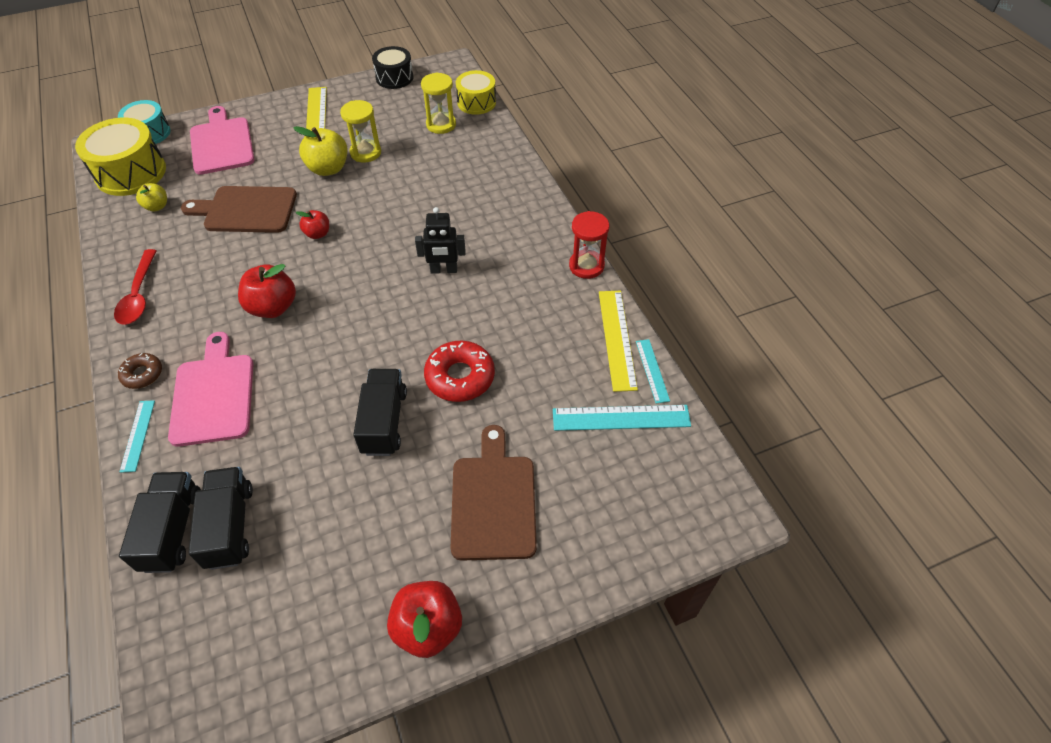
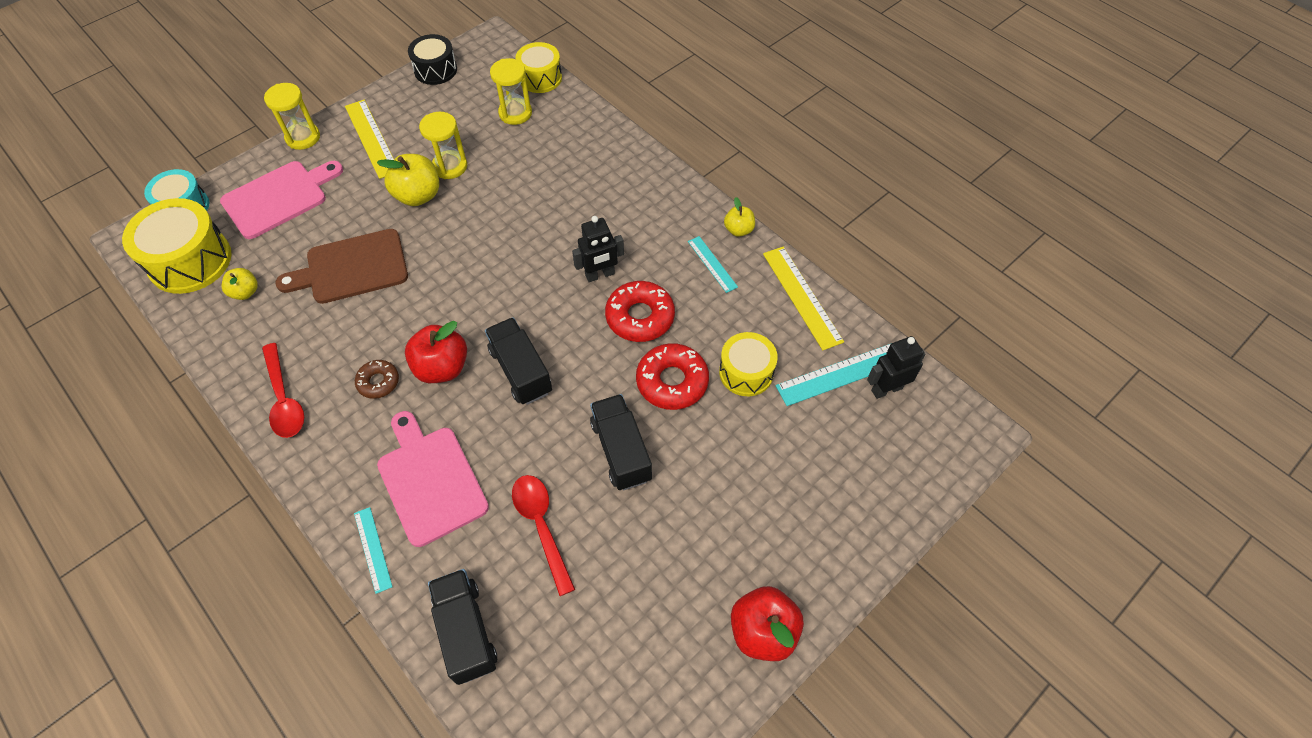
camera: 20 degrees left, 5 degrees up
brown donut [118,353,162,389] -> brown donut moved to [355,360,399,399]
black truck [188,467,253,570] -> black truck moved to [485,317,552,405]
pink cutting board [190,106,254,175] -> pink cutting board turned 90 degrees clockwise [220,161,343,239]
red apple [296,210,329,239] -> none
brown cutting board [451,425,537,561] -> none
red hourglass [569,211,609,279] -> yellow apple [724,197,755,237]
turquoise ruler [636,339,670,404] -> turquoise ruler moved to [688,236,738,293]
none -> yellow hourglass [264,83,320,150]
none -> red spoon [512,475,575,596]
none -> red donut [605,281,675,342]
none -> yellow drum [719,332,778,396]
none -> black robot [867,336,925,399]

